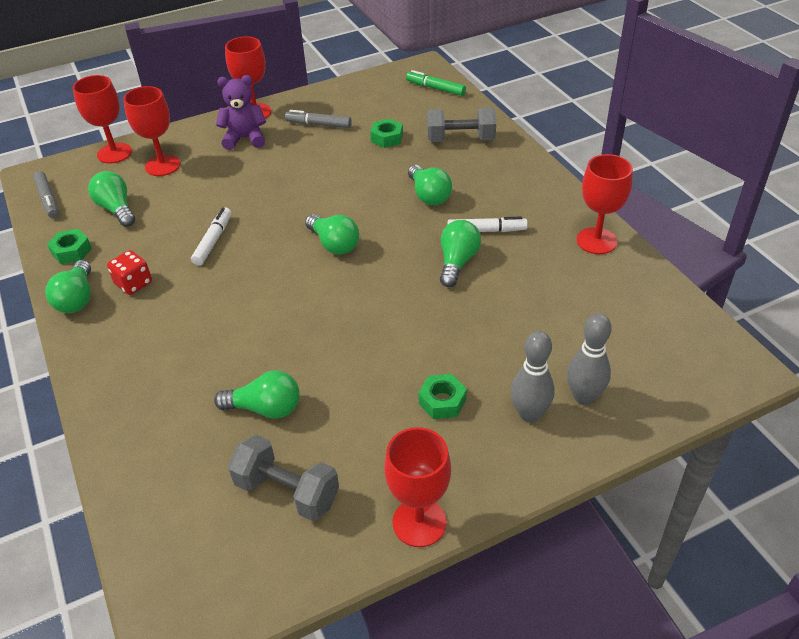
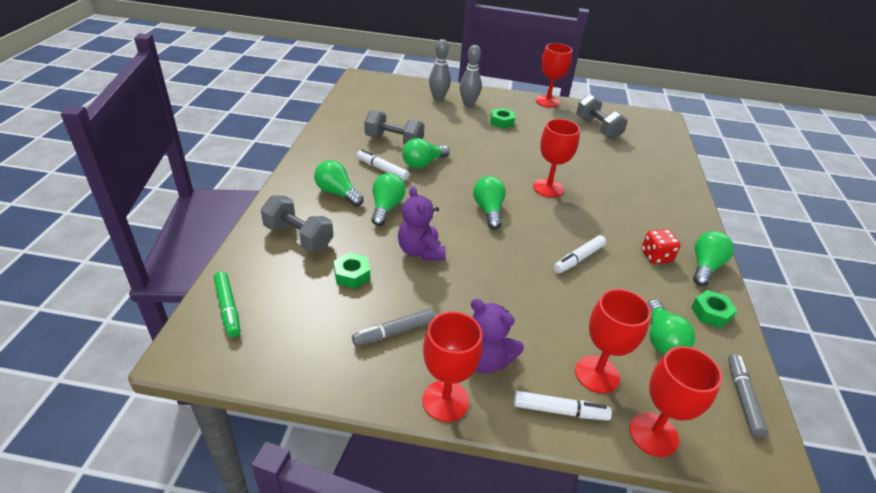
camera: 150 degrees left, 5 degrees down
green light bulb [214,370,300,419] -> green light bulb moved to [314,160,364,207]
grey marker [285,110,351,128] -> grey marker turned 105 degrees clockwise [352,309,435,346]
red goblet [577,154,633,254] -> red goblet moved to [533,119,580,197]
none -> grey dumbbell [364,110,425,145]
none -> purple teddy bear [398,186,446,260]
none -> white marker [514,391,612,421]

